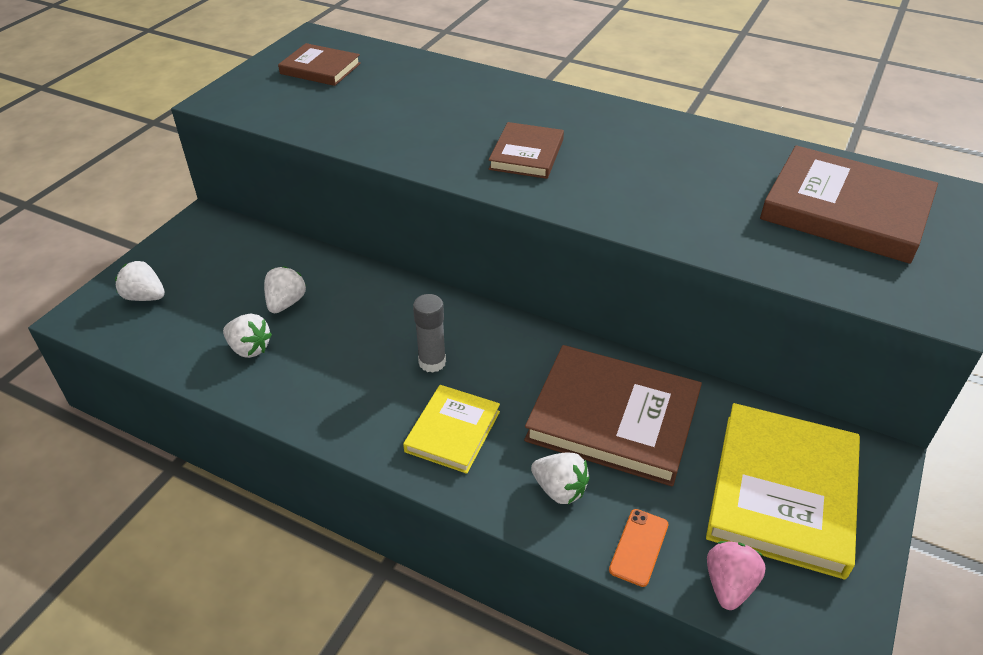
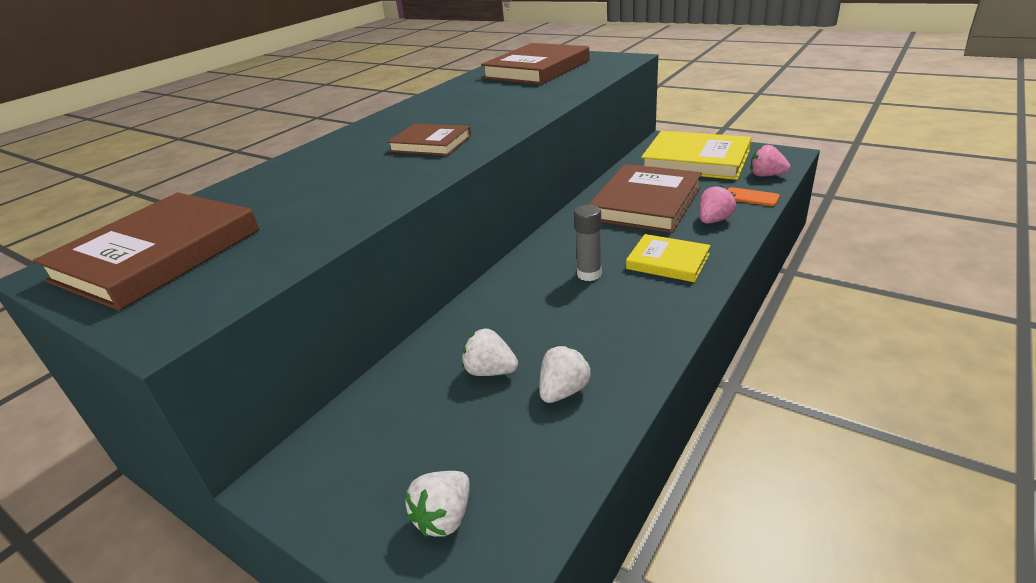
camera: 80 degrees left, 10 degrees down
brown book [278,43,361,86] -> brown book [33,193,259,311], size x1.78
white strawberry [531,452,590,504] -> pink strawberry [699,186,736,224]

